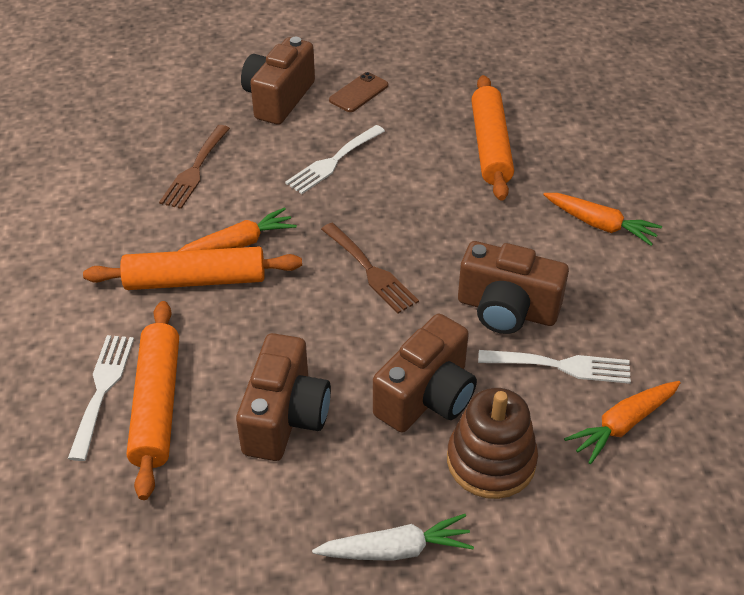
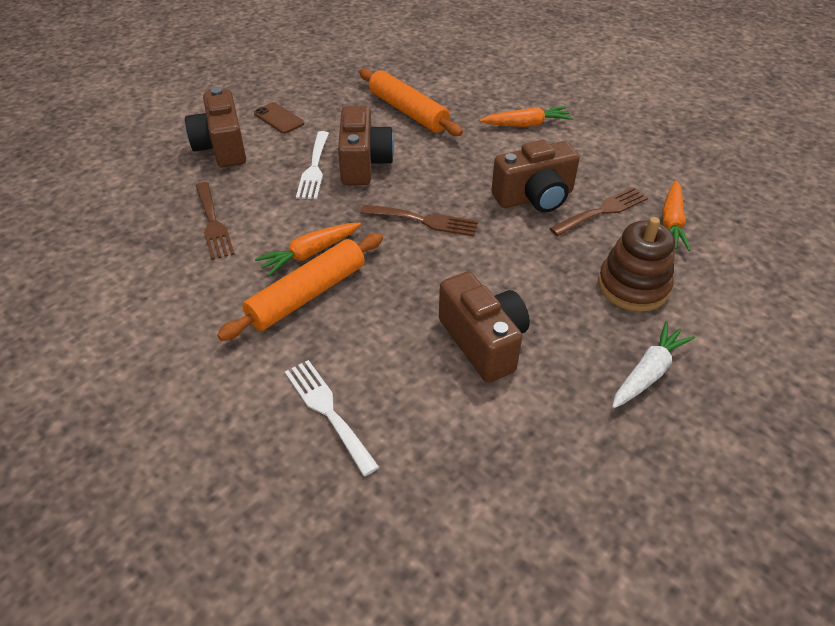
camera: 40 degrees left, 0 degrees up
orange rolling pin [126,301,179,500] -> none
orange carrot [178,207,297,251] -> orange carrot turned 150 degrees counterclockwise [255,223,361,276]
brown phone [329,72,388,112] -> brown phone turned 45 degrees counterclockwise [254,102,304,134]
brown camera [373,314,477,432] -> brown camera moved to [338,105,394,185]
white fork [478,350,631,384] -> brown fork [549,187,648,236]

